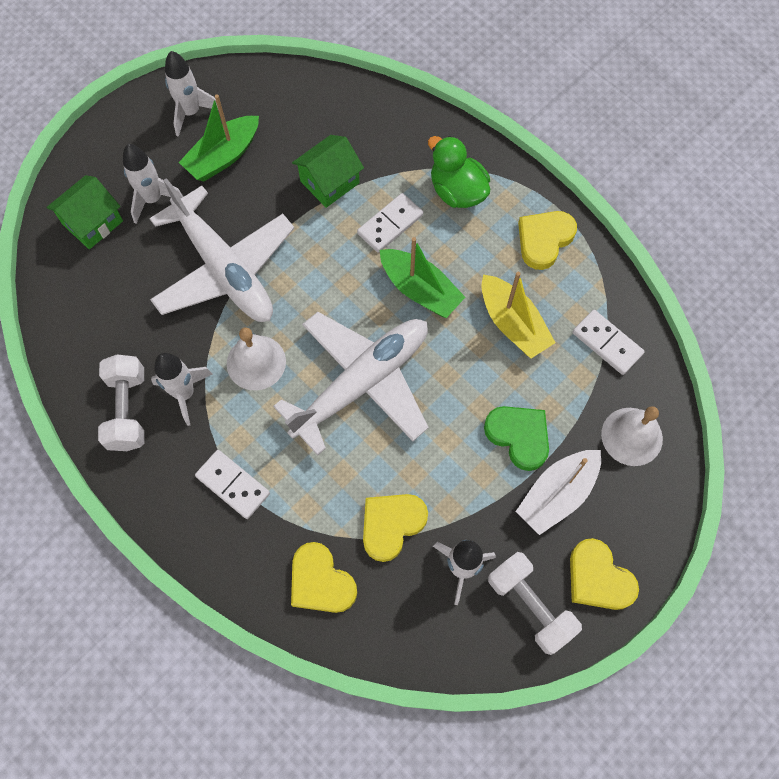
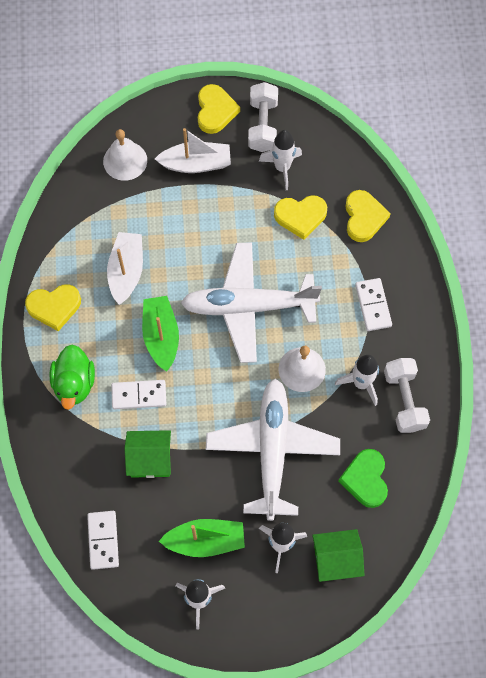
camera: 140 degrees left, 0 degrees up
white dumbbell [98,354,144,451] -> white dumbbell turned 45 degrees counterclockwise [384,358,430,433]
yellow boat [481,272,556,358] -> white boat [107,232,143,305]
green heart [484,406,549,471] -> green heart moved to [338,449,388,508]
white domino [572,310,645,375] -> white domino moved to [87,511,119,570]

